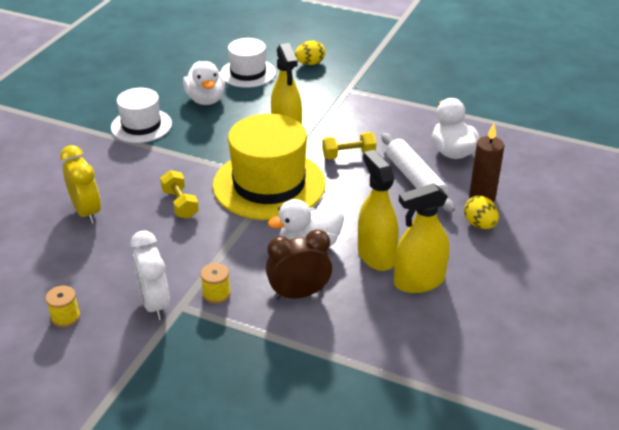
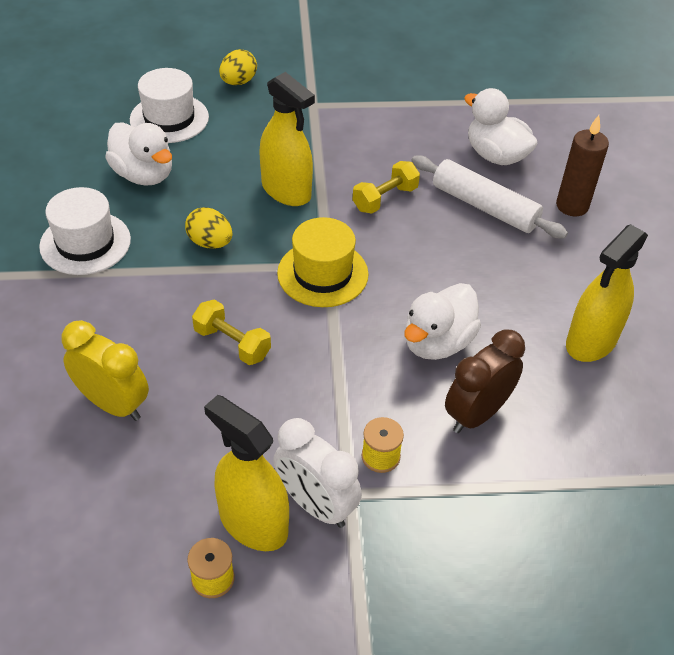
camera: 30 degrees left, 10 degrees up
yellow hat [213,114,326,220] -> yellow hat [277,217,369,307], size x0.59
yellow spray bottle [358,150,399,271] -> yellow spray bottle moved to [204,395,289,551]
yellow egg [464,196,499,229] -> yellow egg moved to [185,207,232,249]

